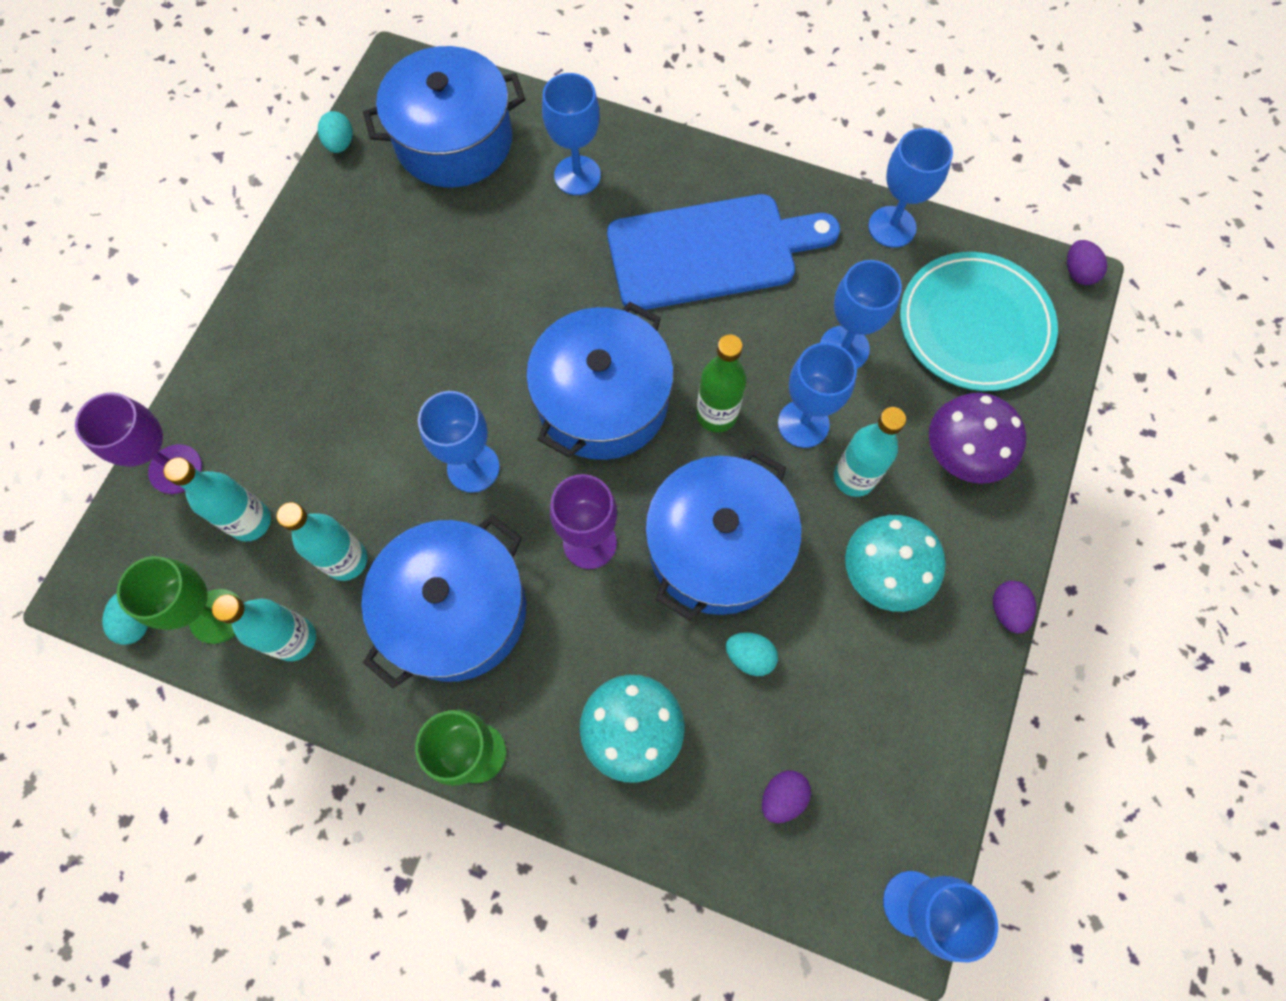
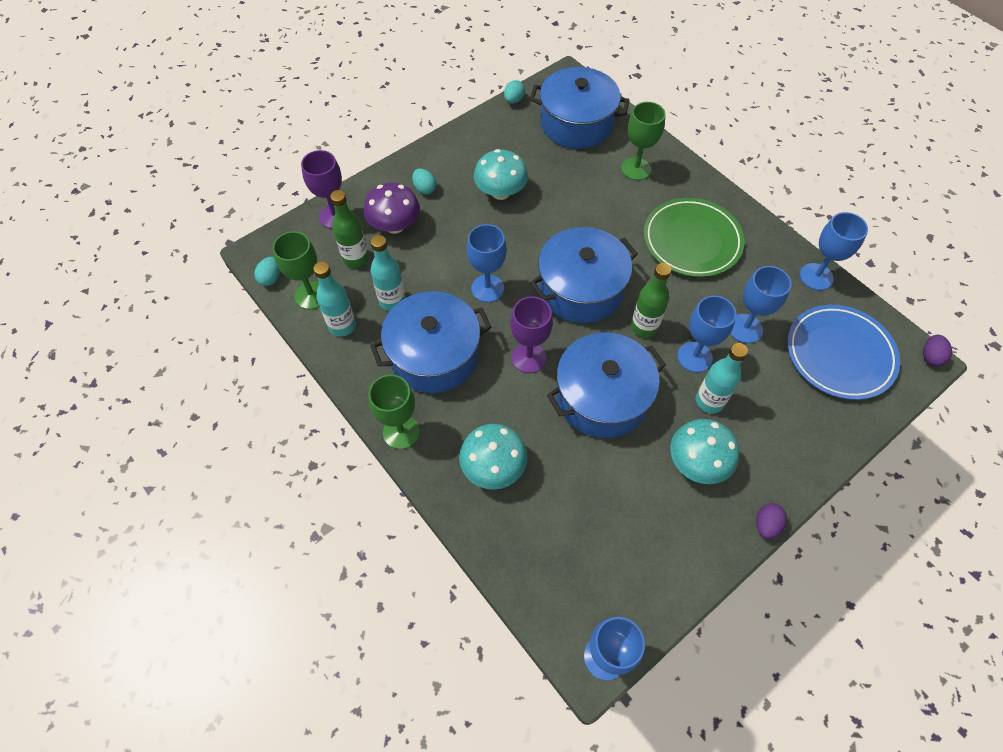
camera: 30 degrees right, 10 degrees down
turquoise bottle [164,457,271,542] -> green bottle [330,190,369,268]
blue goblet [542,73,601,195] -> green goblet [621,102,666,180]
blue cutting board [607,194,840,310] -> green plate [644,198,745,277]
turquoise egg [726,632,778,676] -> turquoise egg moved to [412,168,436,195]
purple egg [762,770,811,823] -> none
turquoise plate [900,252,1058,391] -> blue plate [787,305,900,400]
purple mushroom [929,393,1026,484] -> purple mushroom moved to [364,183,420,234]
none -> turquoise mushroom [474,149,528,200]

